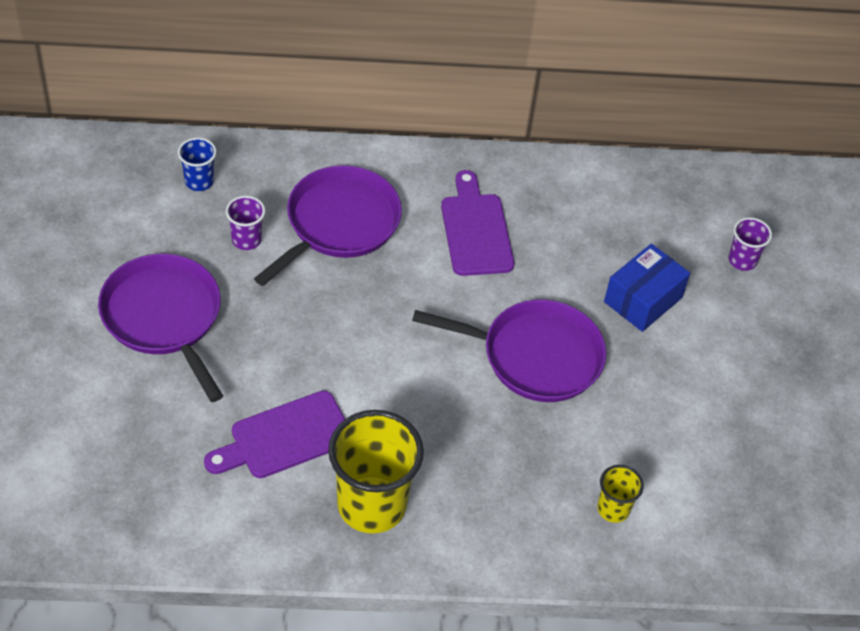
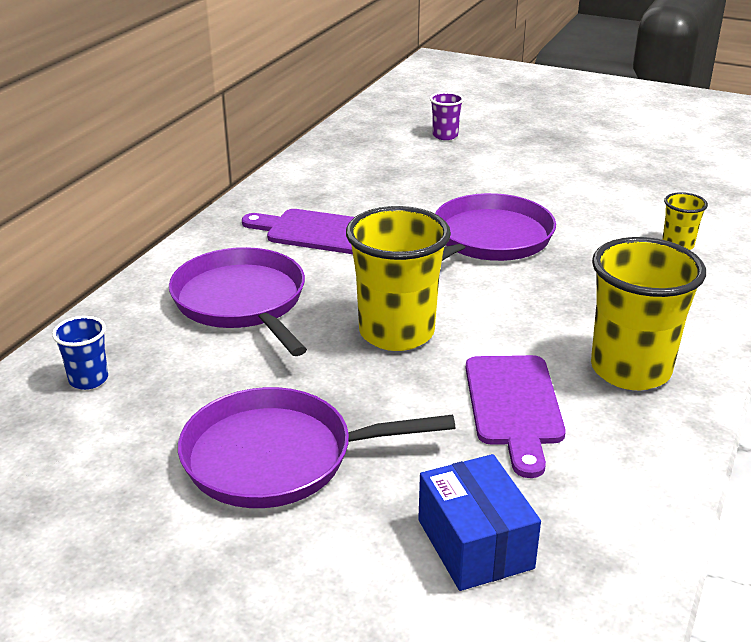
camera: 60 degrees left, 20 degrees down
purple cup [226,196,265,250] -> none
blue box [604,244,690,332] -> blue box moved to [418,454,541,591]
none -> yellow cup [346,206,451,351]

